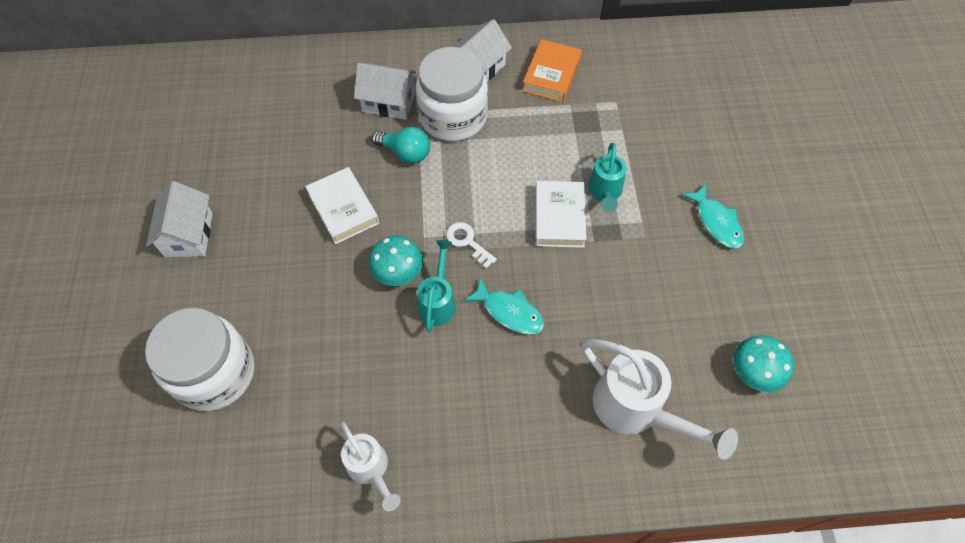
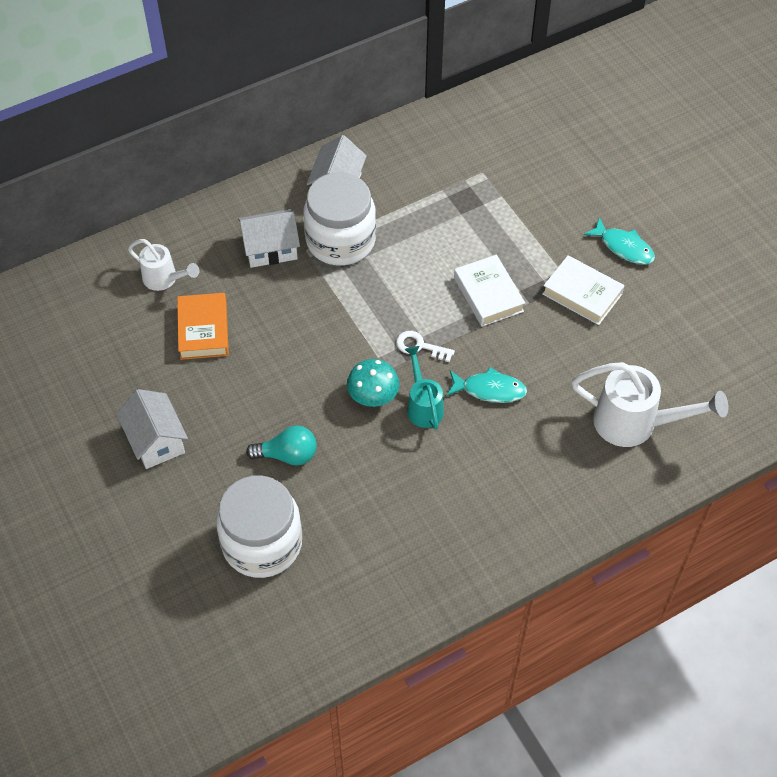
camera: 25 degrees left, 5 degrees down
white book [305,167,379,244] -> white book moved to [542,255,625,325]
white watering can [340,421,401,511] -> white watering can moved to [128,239,199,291]
turquoise light bulb [372,127,430,164] -> turquoise light bulb moved to [246,426,317,466]
orange book [522,39,582,102] -> orange book moved to [177,293,229,360]
turquoise watering can [588,143,627,212] -> none
turquoise mushroom [733,336,794,392] -> none

